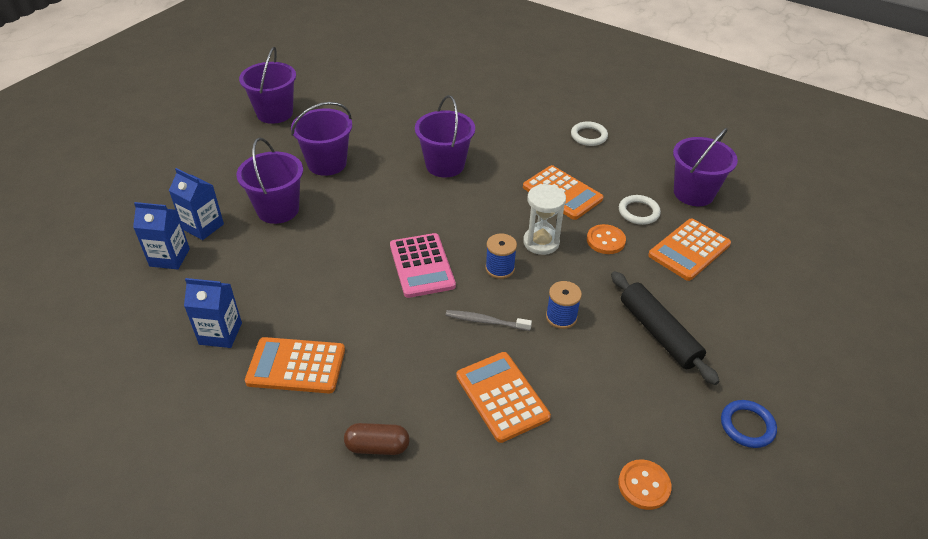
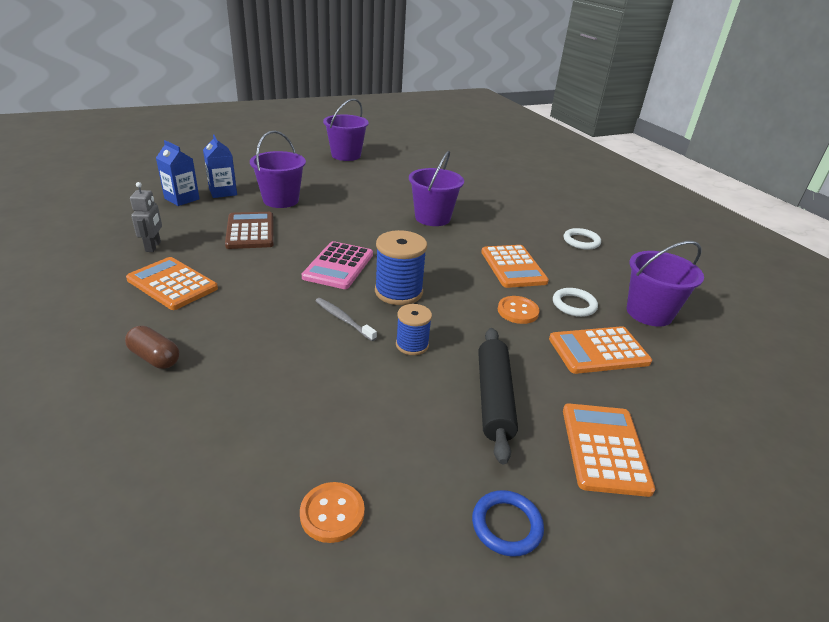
camera: 30 degrees right, 10 degrees down
blue carton [184,278,242,348] -> grey robot [130,182,162,252]
purple bucket [291,102,352,176] -> none
orange calculator [456,352,551,443] -> orange calculator moved to [563,404,655,497]
blue spool [485,234,517,279] -> blue spool [375,230,427,305], size x1.65
white hourglass [523,184,566,255] -> none
none -> brown calculator [225,212,274,249]

